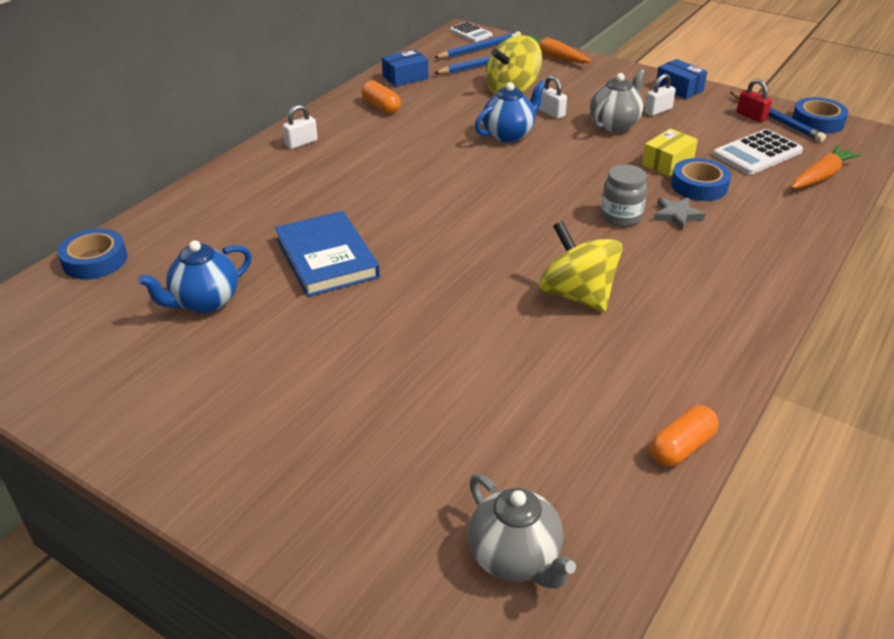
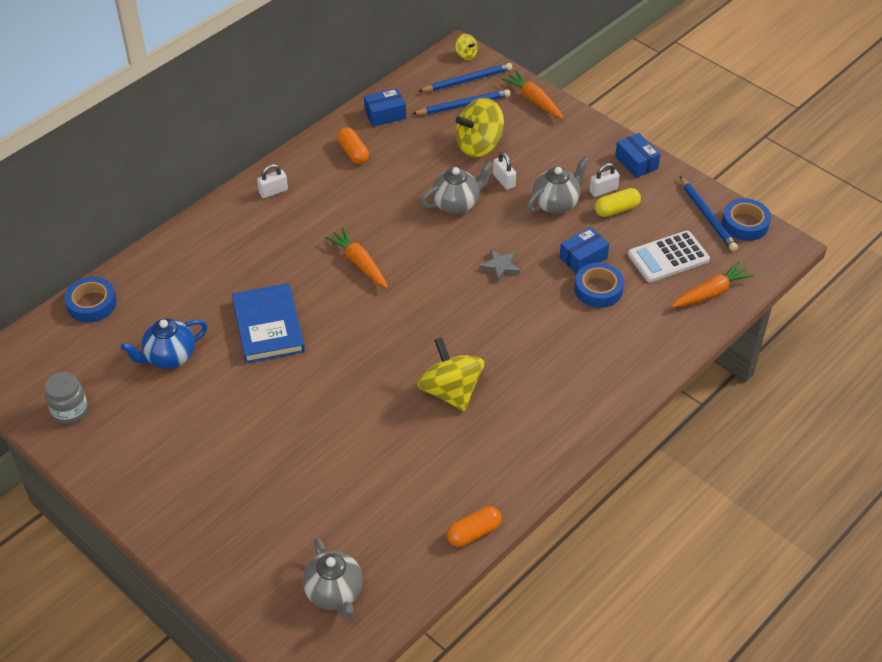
camera: 10 degrees right, 10 degrees up
white calculator [450,22,493,42] -> yellow spinning top [455,34,478,60]
blue teapot [475,80,546,142] -> grey teapot [421,161,493,214]
grey jar [601,164,647,227] -> grey jar moved to [45,372,88,424]
yellow box [642,128,698,176] -> blue box [559,227,609,274]
grey star [653,197,705,231] -> grey star moved to [479,249,520,283]
red padlock [737,79,772,123] -> none
none -> orange carrot [325,227,388,288]
none -> yellow capsule [595,188,641,217]

